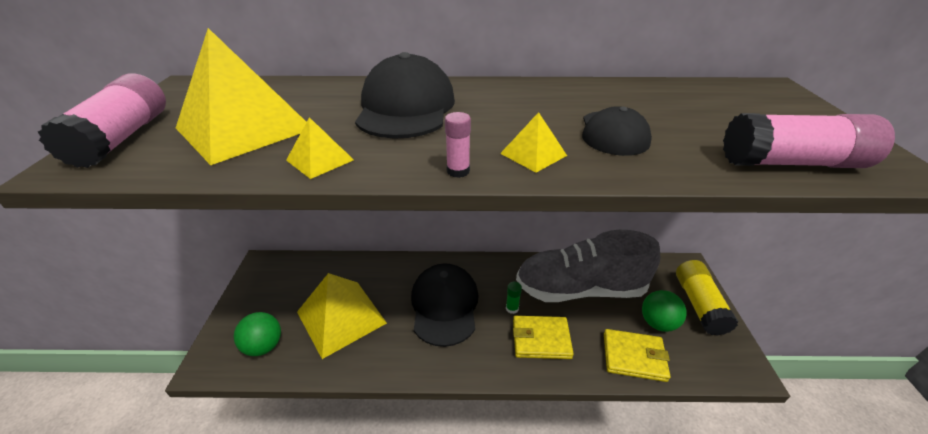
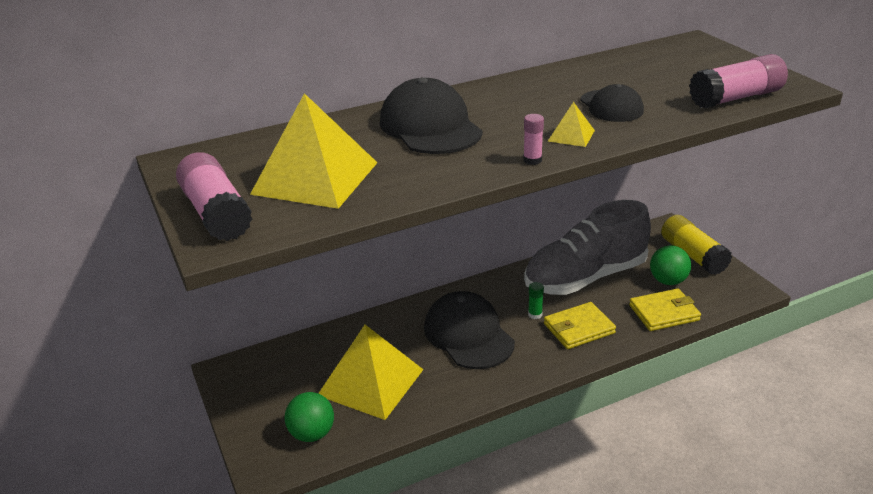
camera: 25 degrees left, 5 degrees down
yellow pyramid [286,117,354,179] -> none

